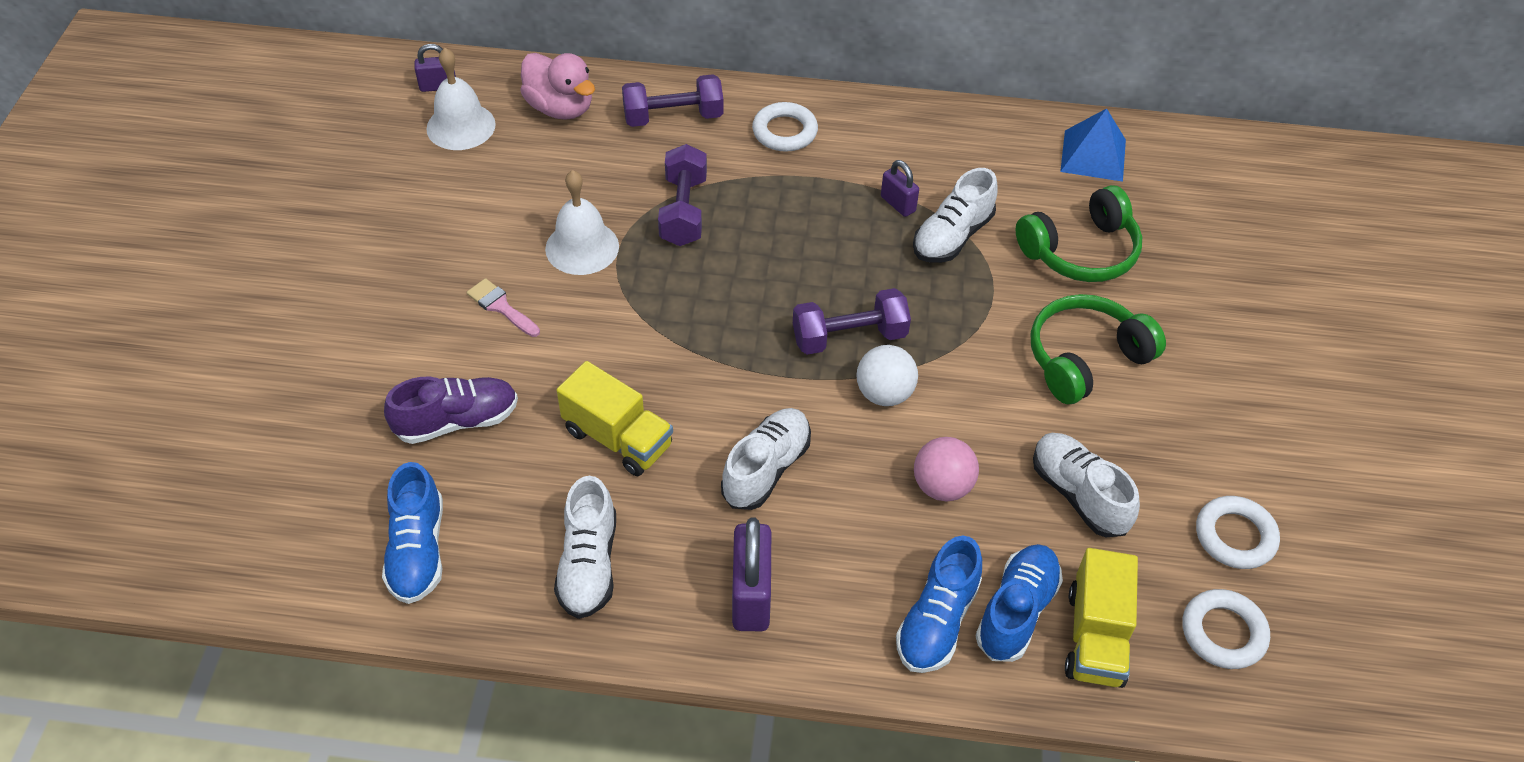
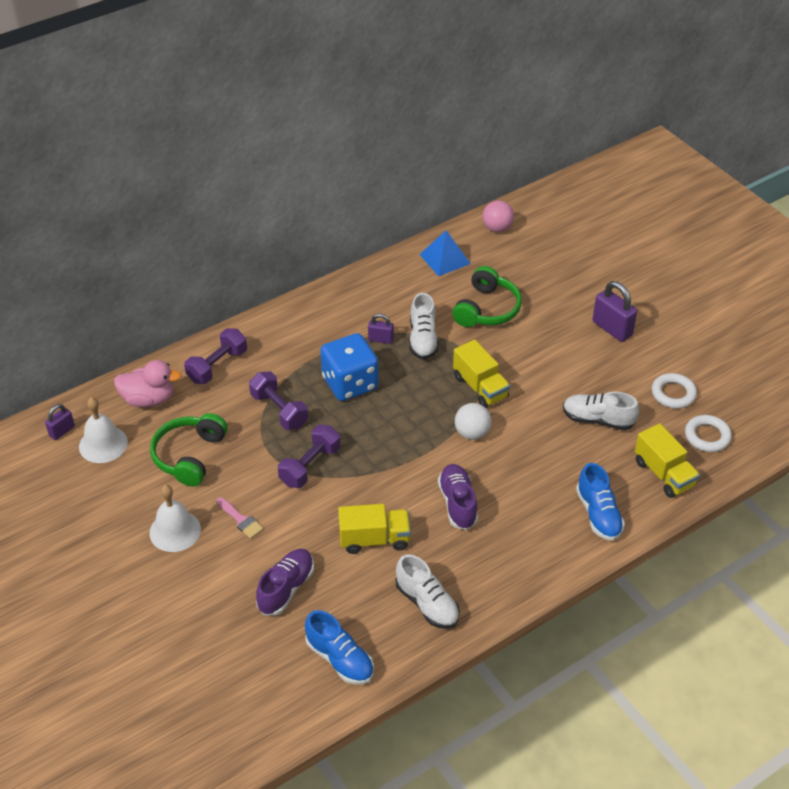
camera: 40 degrees left, 5 degrees down
pink brush [467,278,540,337] -> pink brush turned 135 degrees counterclockwise [217,497,264,539]
white bell [545,170,619,275] -> white bell moved to [149,485,201,552]
white shoe [721,408,811,510] -> purple shoe [438,464,478,530]
purple padlock [732,517,771,631] -> purple padlock moved to [593,281,637,342]
white ring [752,102,818,152] -> none
purple dumbbell [793,288,911,355] -> purple dumbbell moved to [278,425,340,488]
pink ball [914,437,979,501] -> pink ball moved to [482,200,514,232]
blue shoe [976,544,1063,662] -> none
green headphones [1031,294,1166,404] -> green headphones moved to [150,413,228,487]
none -> blue dice [320,333,379,401]
none -> yellow truck [453,339,510,408]

